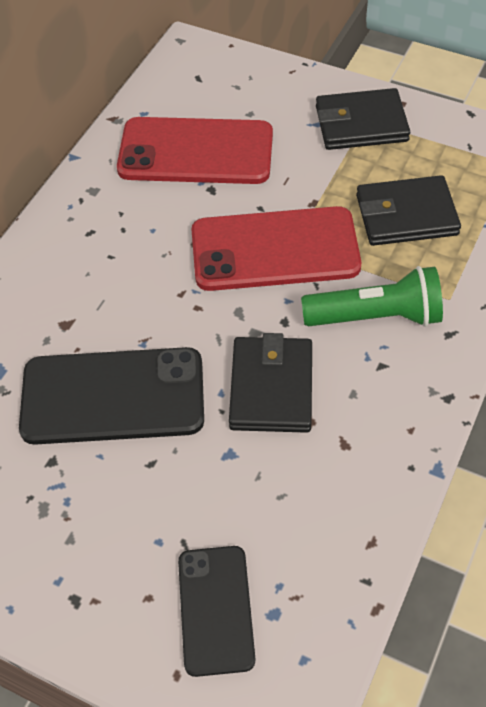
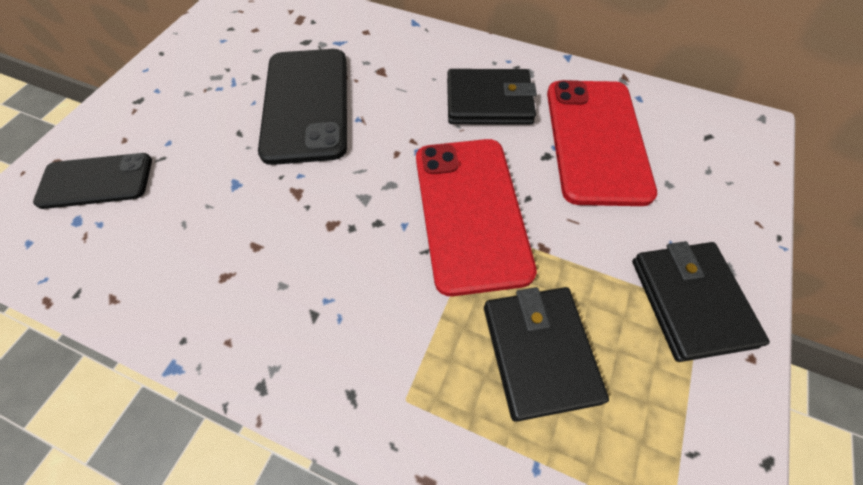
camera: 85 degrees right, 5 degrees up
black wallet [229,333,312,433] -> black wallet moved to [447,69,537,125]
green flashlight [301,266,443,327] -> none

